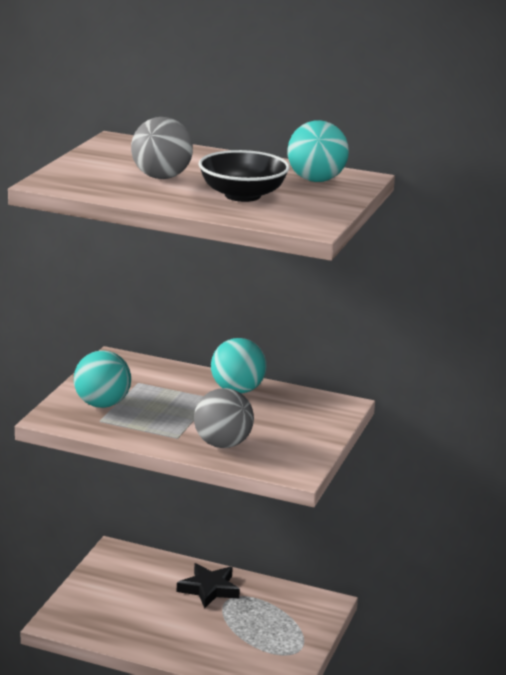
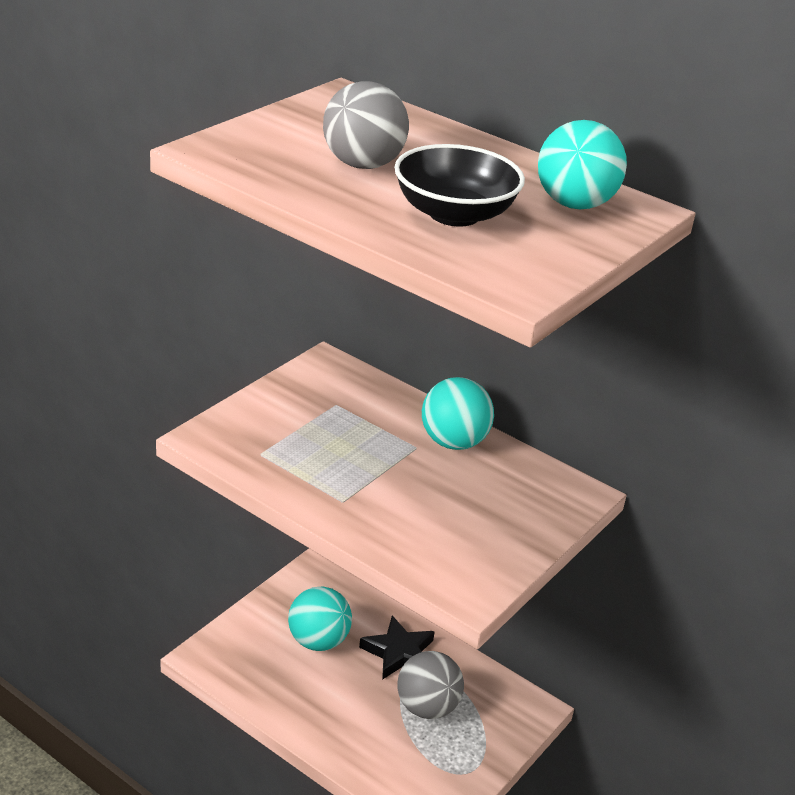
camera: 15 degrees right, 10 degrees up
turquoise ball [74,350,131,408] -> turquoise ball moved to [288,586,352,651]
grey ball [194,388,254,448] -> grey ball moved to [397,651,464,719]

